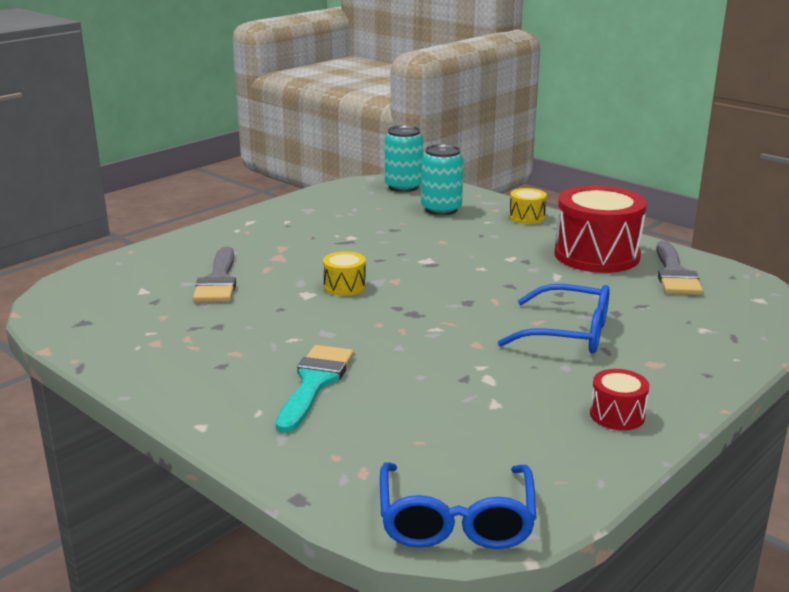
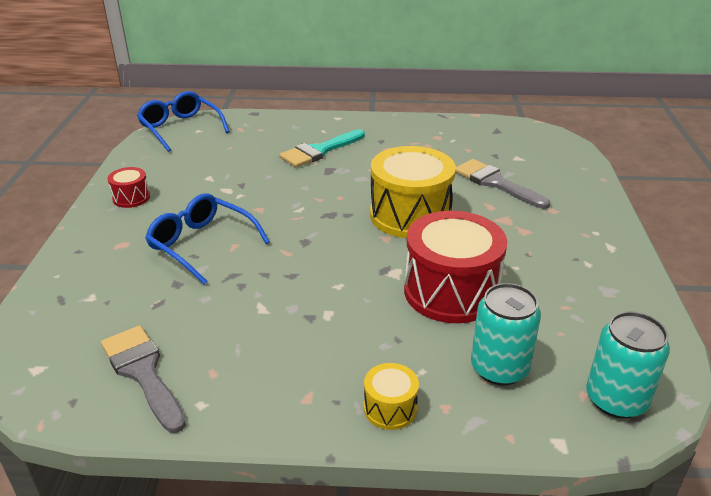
camera: 140 degrees right, 10 degrees up
turquoise brush [275,345,354,433] -> turquoise brush turned 75 degrees clockwise [279,129,365,167]
yellow drum [323,251,366,296] -> yellow drum [370,146,456,238], size x2.16
blue glasses [498,284,610,354] -> blue glasses turned 60 degrees clockwise [145,193,270,285]
red drum [554,185,647,273] -> red drum moved to [404,211,507,323]

